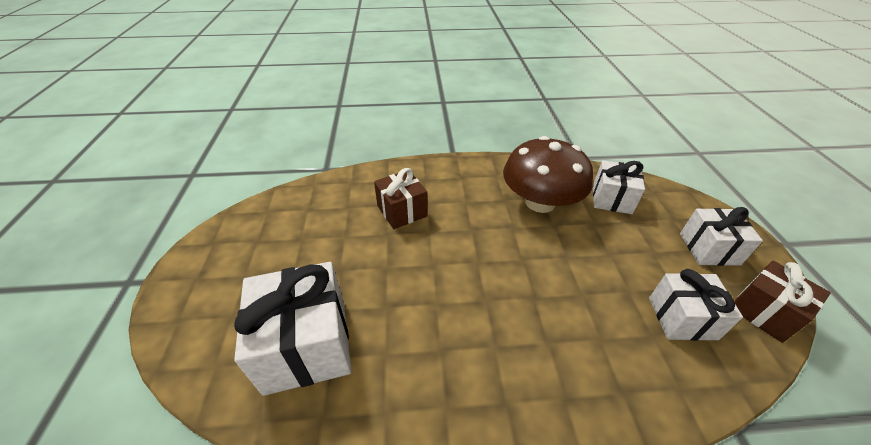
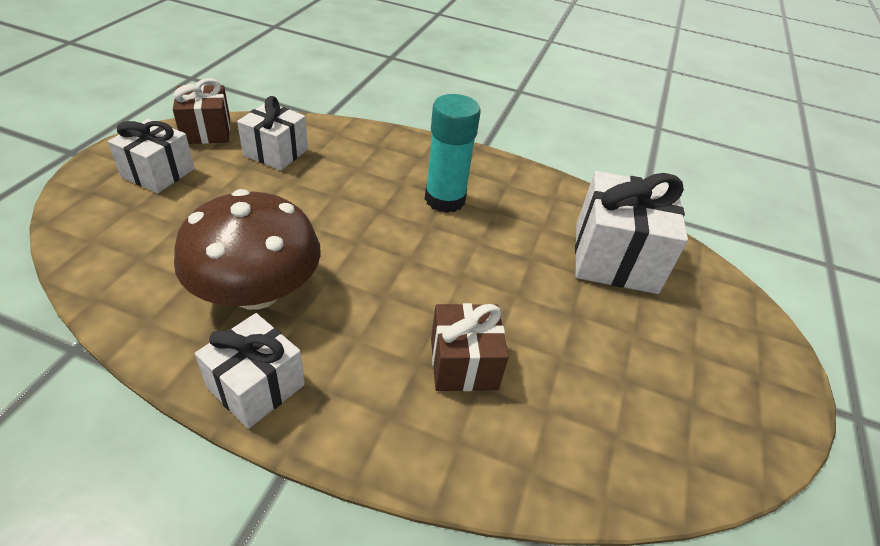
camera: 160 degrees left, 0 degrees up
white gift [593,160,645,214] -> white gift moved to [195,313,305,429]
none -> turquoise glue stick [425,94,481,213]

